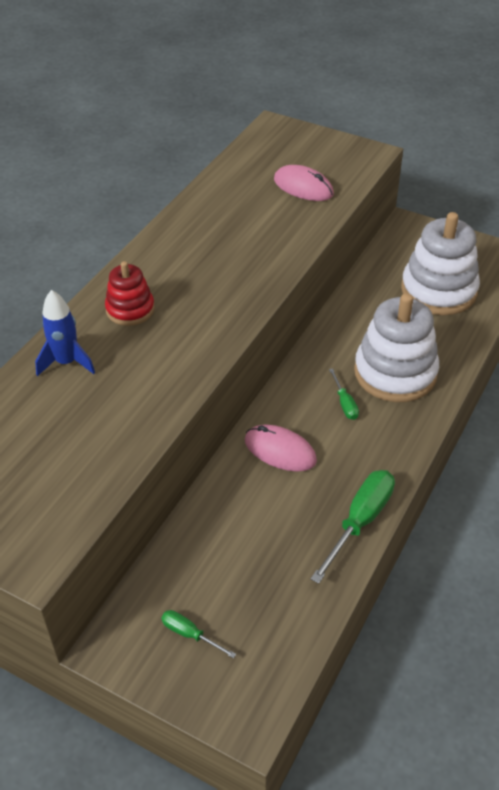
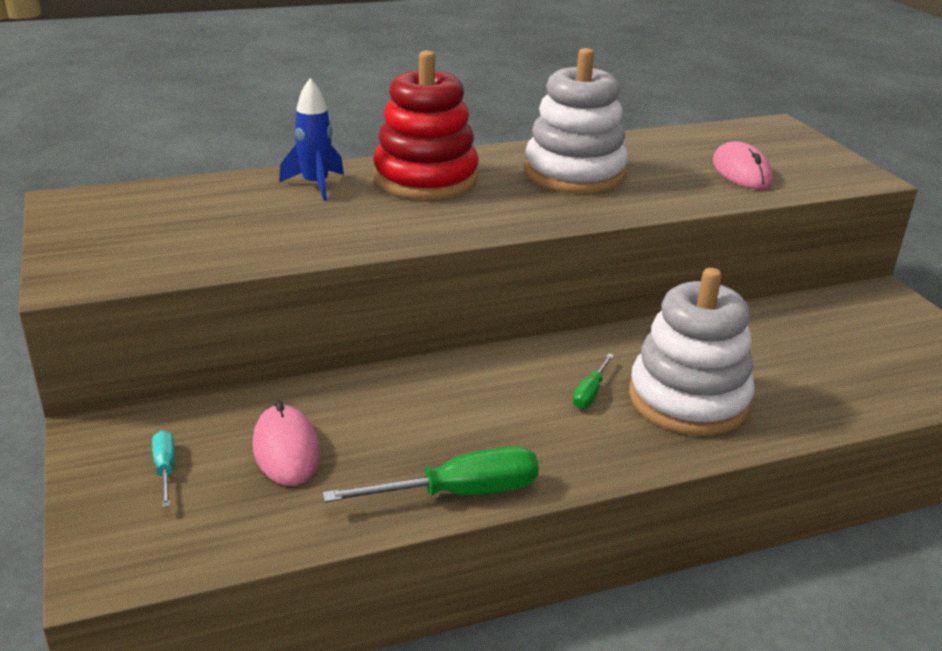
camera: 40 degrees right, 15 degrees down
red stacking toy [105,261,155,326] -> red stacking toy [373,51,479,200], size x1.80
green screwdriver [161,610,236,659] -> turquoise screwdriver [152,430,175,508]
pink mouse [245,425,317,472] -> pink mouse moved to [252,401,320,486]
white stacking toy [401,212,480,315] -> white stacking toy moved to [524,48,628,193]

